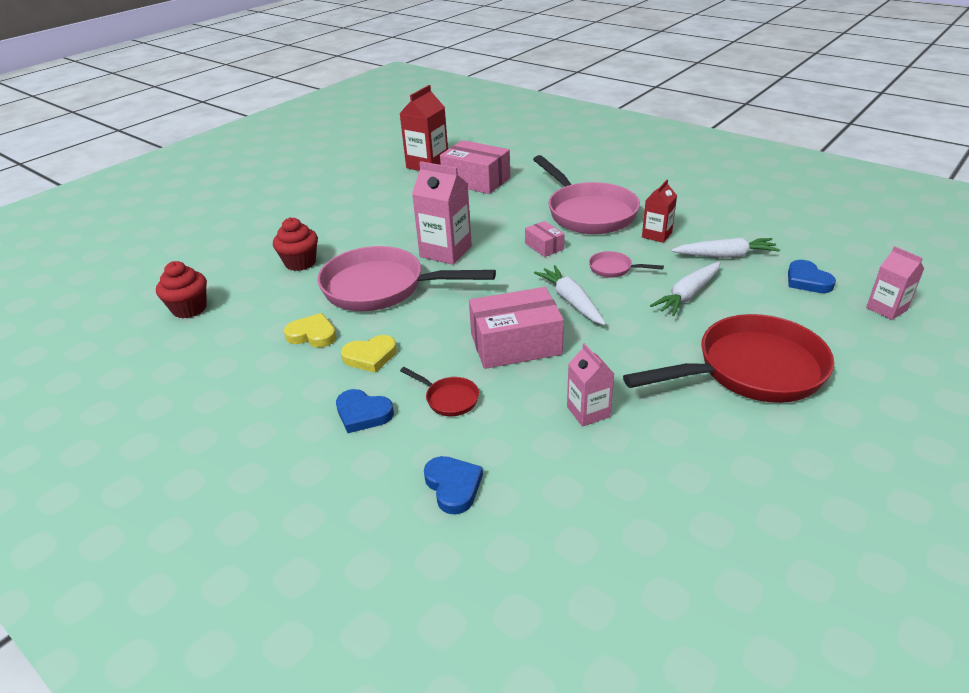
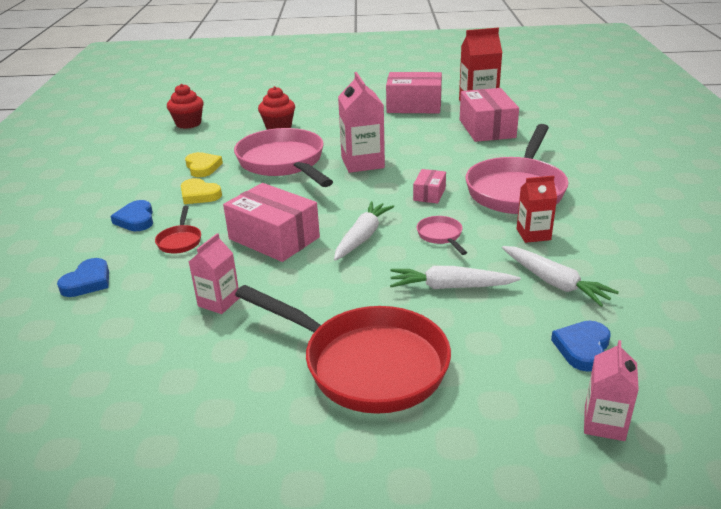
camera: 50 degrees right, 5 degrees down
none -> pink box [386,72,442,114]

